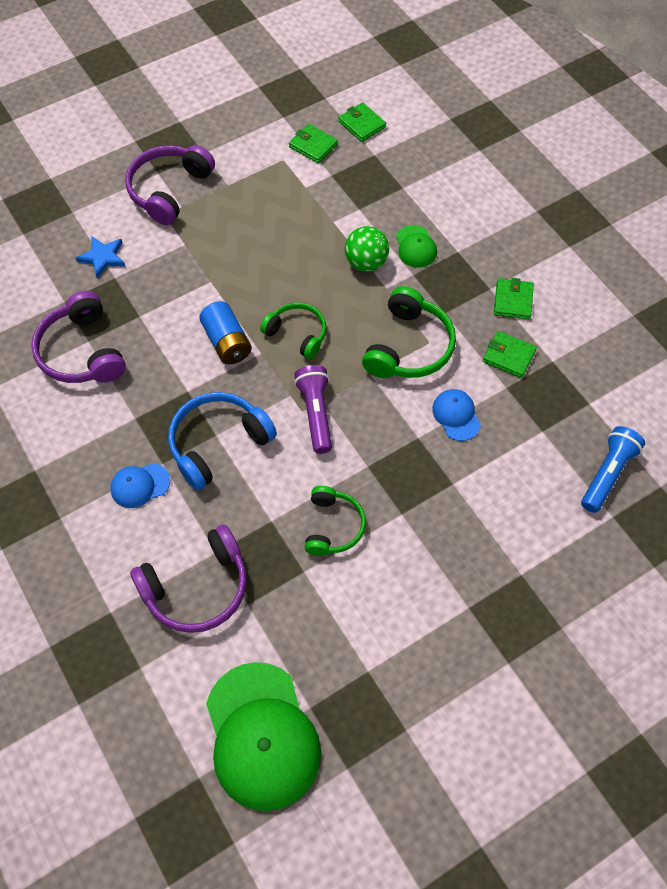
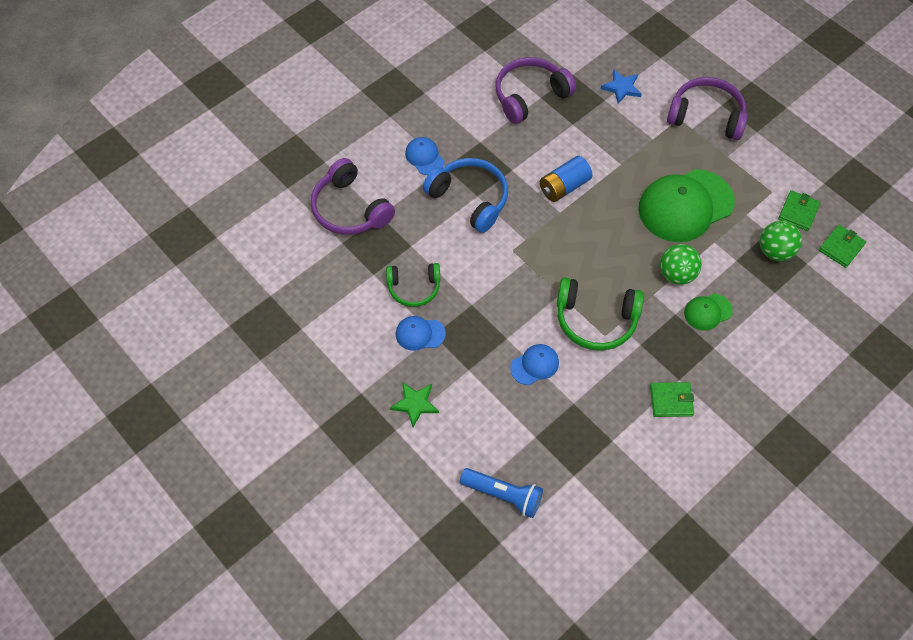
camera: 80 degrees right, 0 degrees up
green cap [206,662,321,811] -> green cap moved to [638,169,735,242]
green headphones [260,302,326,359] -> none
purple flashlight [294,365,332,454] -> none
green wallet [483,331,537,378] -> none
none -> green star [390,382,439,427]
none -> blue cap [396,316,446,351]
none -> green ball [760,221,802,261]

